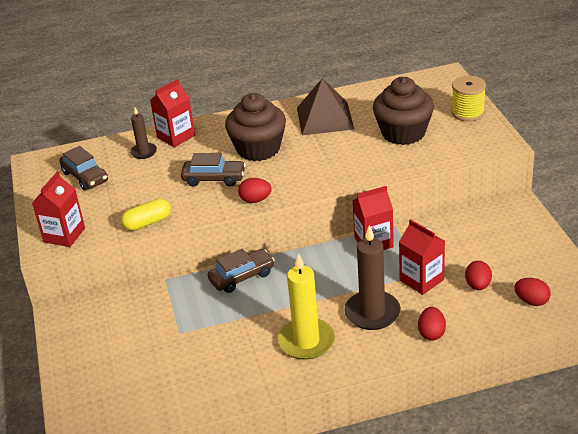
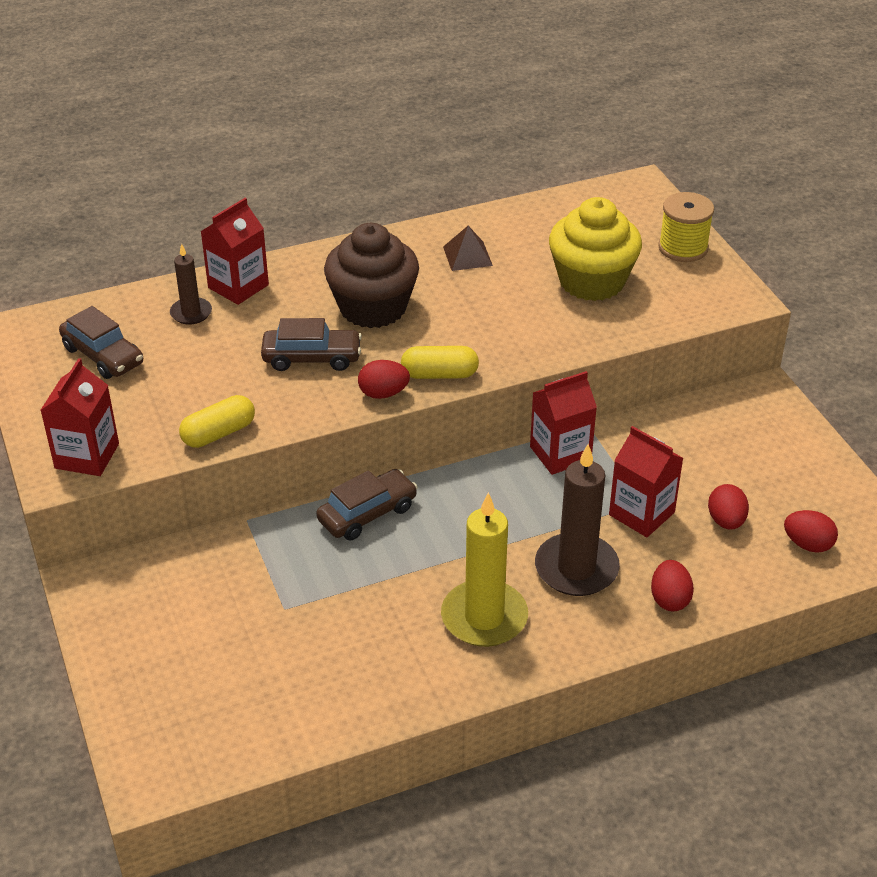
camera: 10 degrees left, 5 degrees up
brown pyramid [297,78,354,135] -> brown pyramid [443,226,493,271], size x0.52
brown cupcake [373,77,434,145] -> yellow cupcake [549,197,642,301]
none -> yellow capsule [401,346,479,379]

